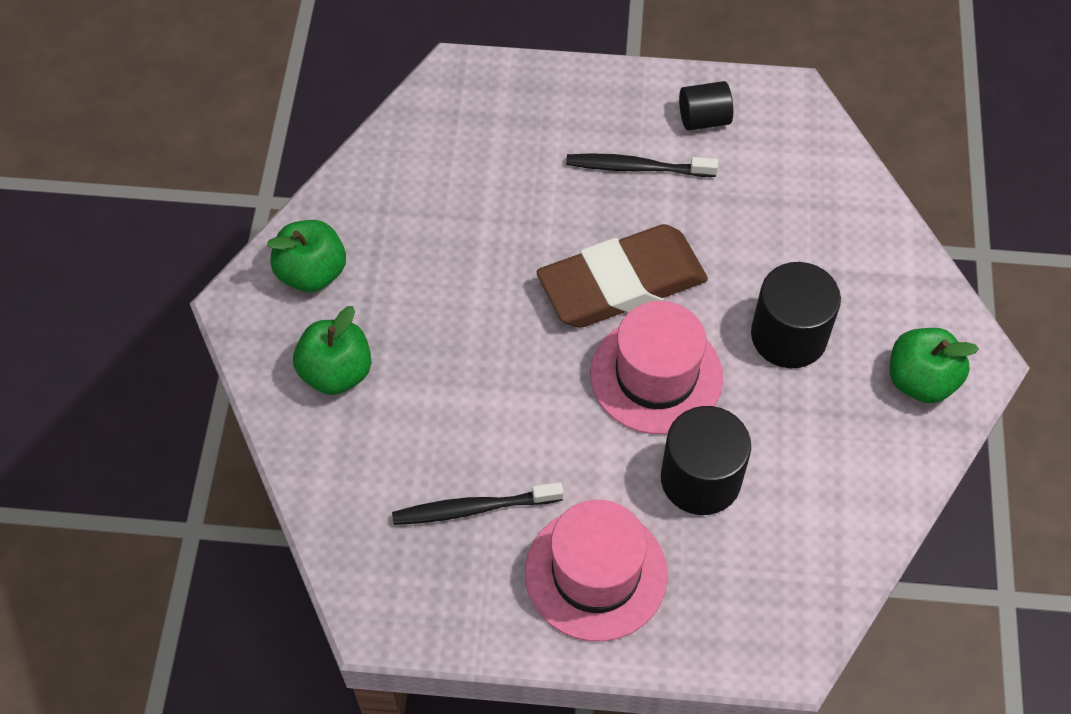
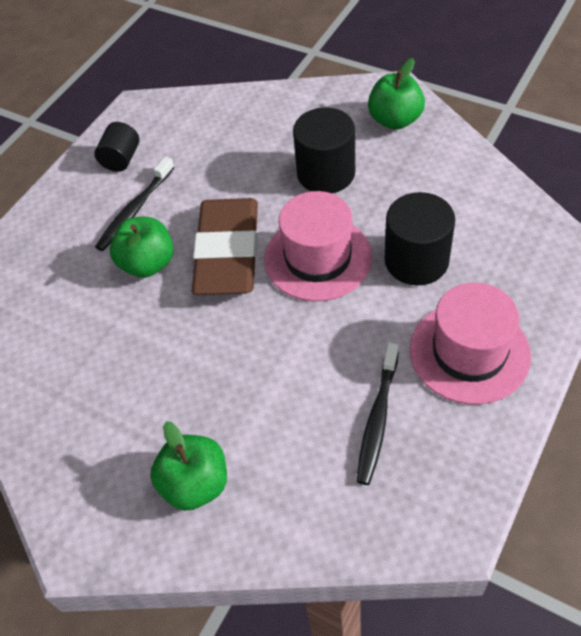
camera: 60 degrees left, 5 degrees down
green apple [267,220,346,292] -> green apple moved to [110,217,174,278]

